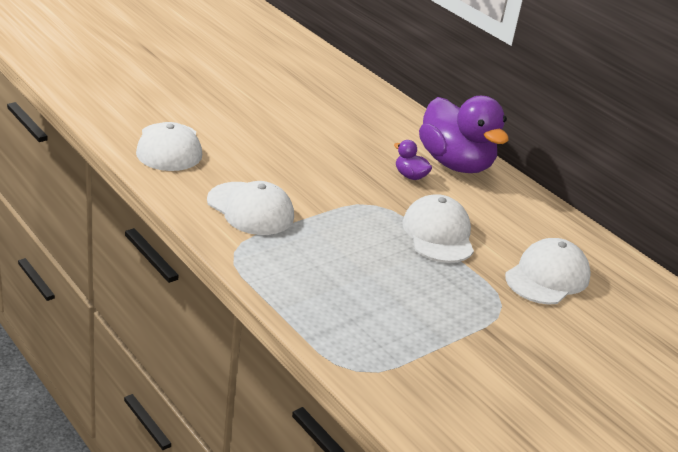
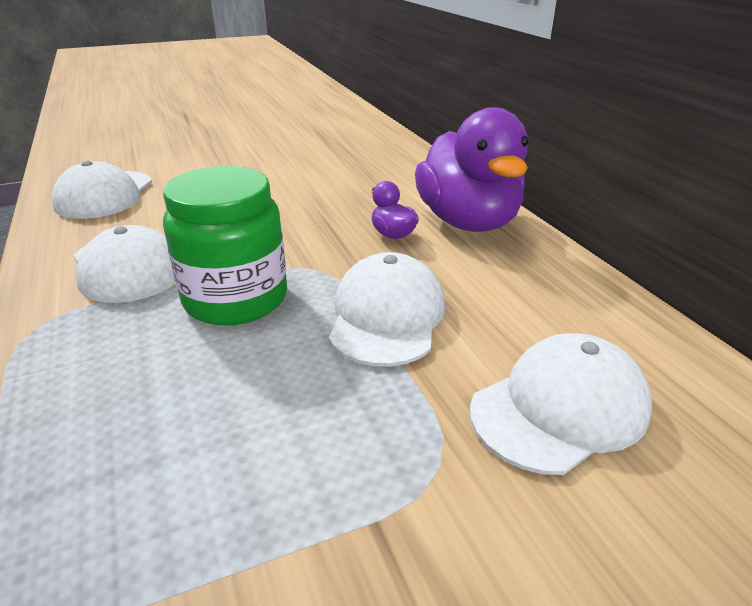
camera: 20 degrees right, 0 degrees up
none -> green jar [163,166,287,326]

